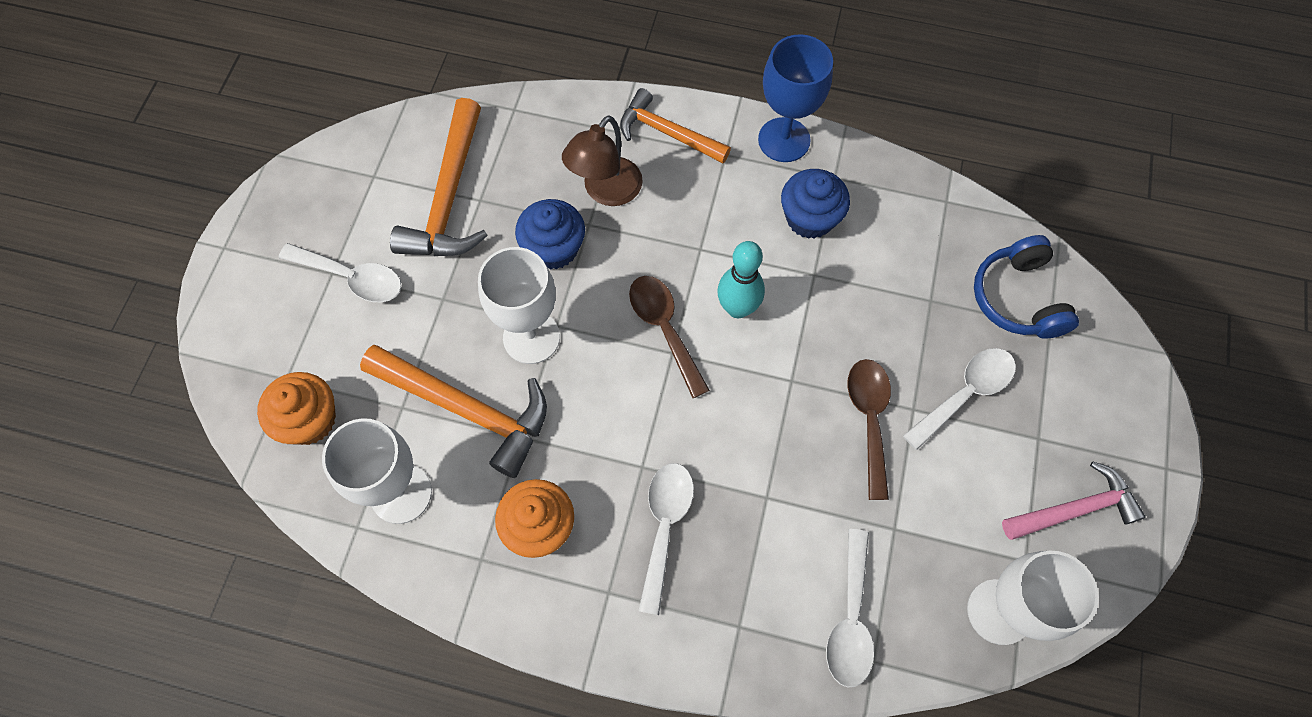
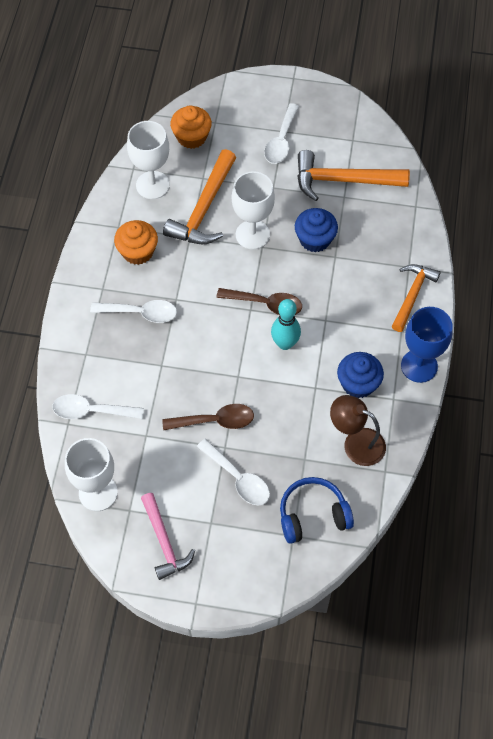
camera: 85 degrees right, 5 degrees down
brown lamp [562,115,643,206] -> brown lamp moved to [330,395,386,466]
brown spoon [629,276,710,398] -> brown spoon turned 45 degrees clockwise [216,288,302,315]

